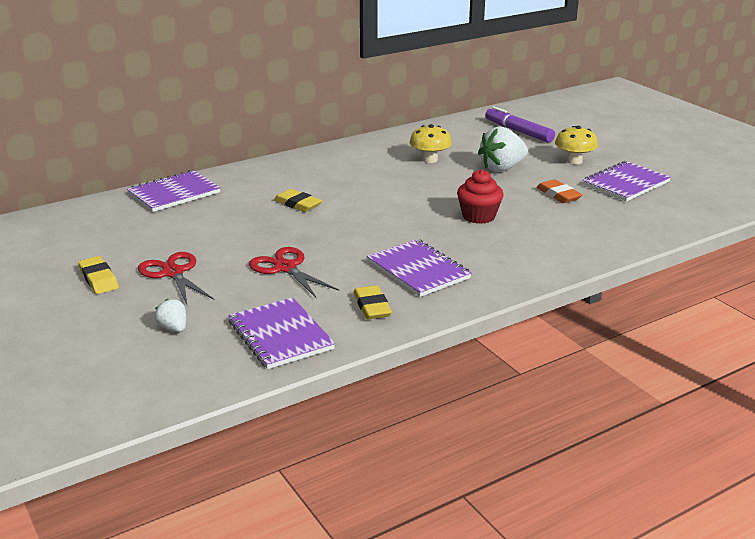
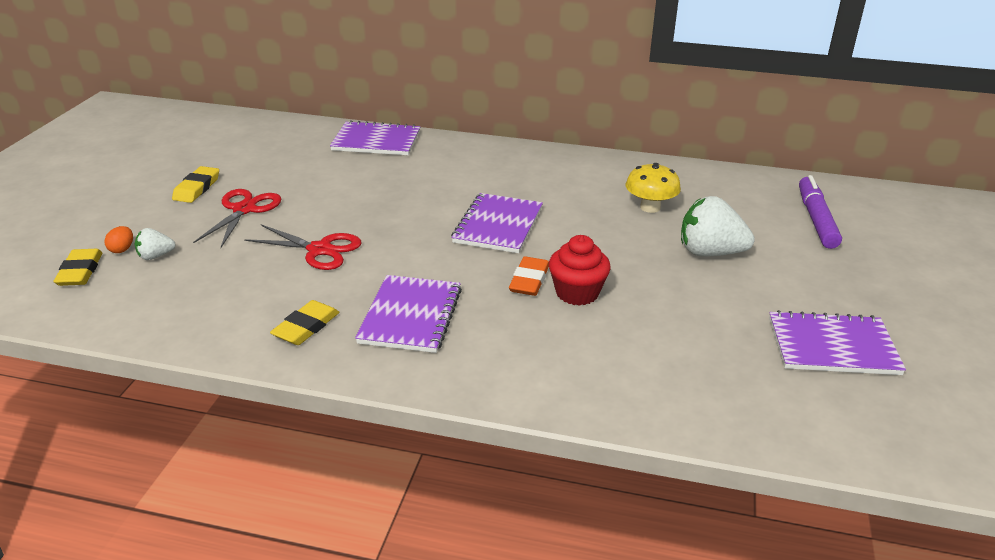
camera: 45 degrees right, 5 degrees up
white strawberry [155,299,186,332] -> white strawberry turned 120 degrees counterclockwise [135,228,176,260]
purple notebook [228,297,335,369] -> purple notebook moved to [451,193,543,253]
red scissors [249,247,339,299] -> red scissors turned 105 degrees clockwise [244,224,361,270]
yellow eraser [274,189,322,212] -> yellow eraser moved to [53,249,103,286]
orange eraser [536,179,582,203] -> orange eraser moved to [509,256,549,296]
yellow mushroom [555,126,598,164] -> none
none -> orange egg [105,226,133,253]

